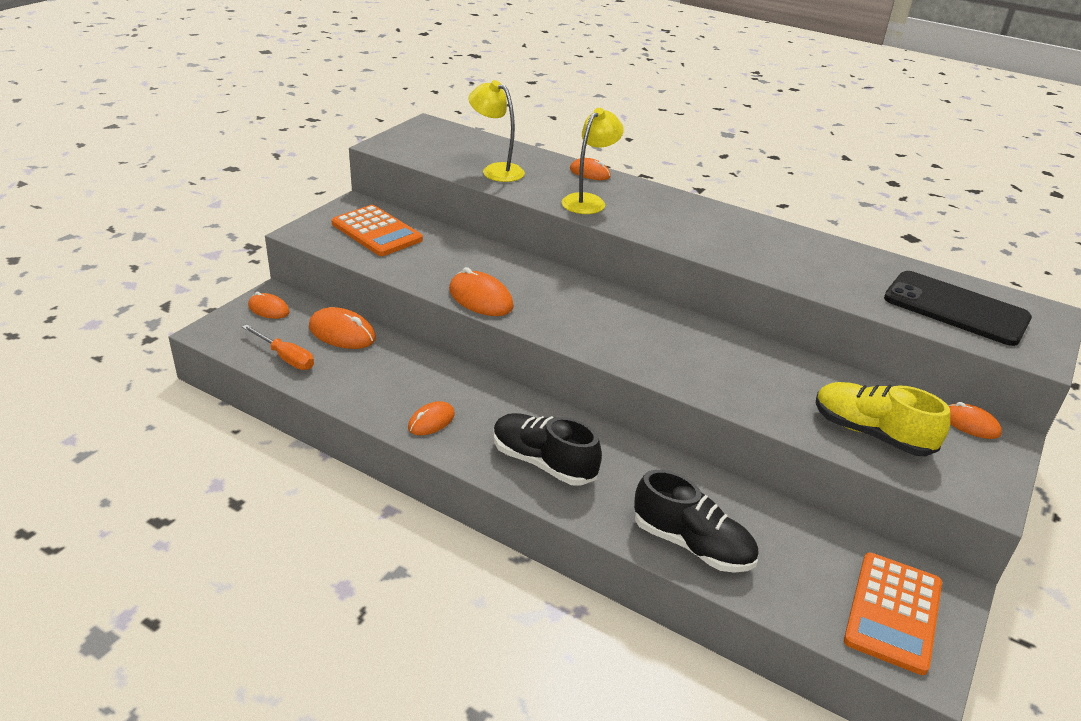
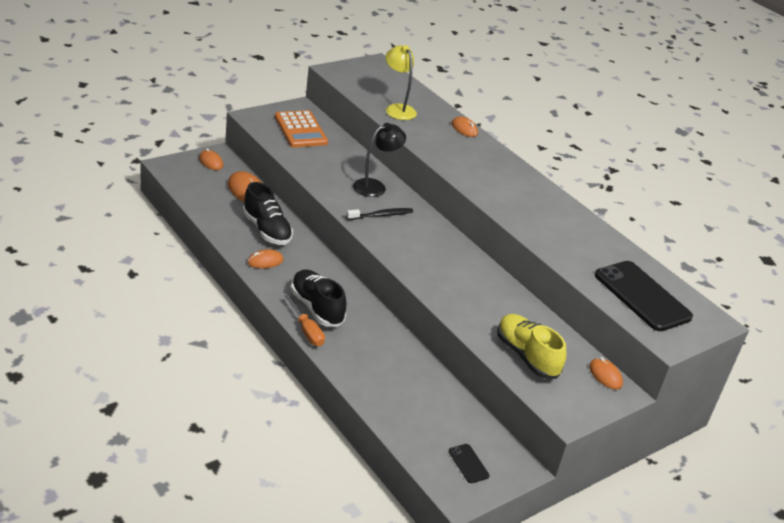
camera: 20 degrees right, 0 degrees up
orange screwdriver [242,324,314,370] -> orange screwdriver moved to [284,294,325,346]
orange mouse [449,267,514,316] -> none
yellow lamp [561,108,624,214] -> none
black shoe [634,470,759,573] -> black shoe moved to [243,182,293,245]
orange calculator [844,553,942,675] -> black phone [449,444,490,483]
none -> black toothbrush [346,208,413,220]
none -> black lamp [353,123,406,197]

